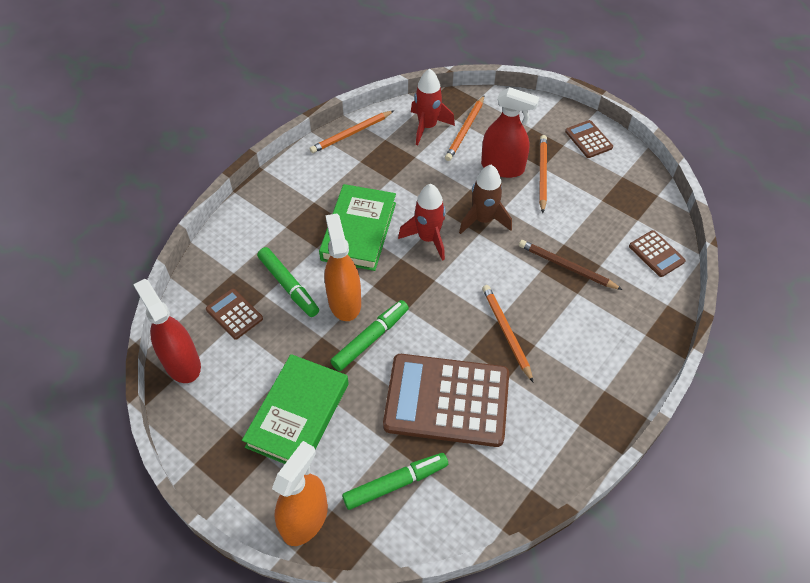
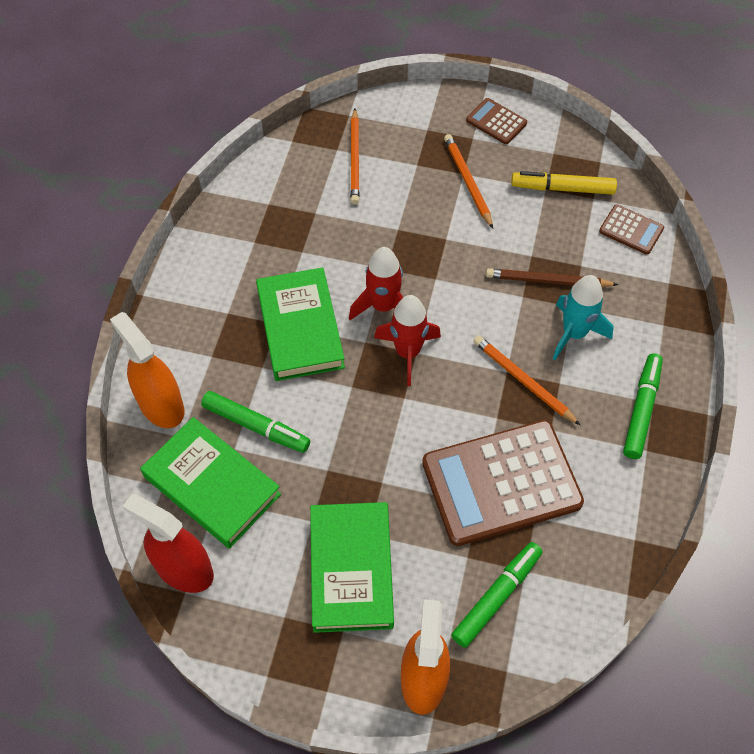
camera: 25 degrees left, 5 degrees up
brown calculator [206,289,263,340] -> green book [140,417,281,549]
orange pencil [310,110,394,153] -> none
orange spray bottle [325,213,361,321] -> orange spray bottle moved to [110,312,184,428]
green marker [331,300,409,371] -> green marker moved to [623,353,663,459]
red rocket [411,69,455,145] -> red rocket moved to [374,295,441,386]
brown rocket [459,165,512,234] -> none
red spray bottle [481,87,540,178] -> none
none -> yellow marker [511,171,617,195]
none -> turquoise rocket [552,275,613,360]

